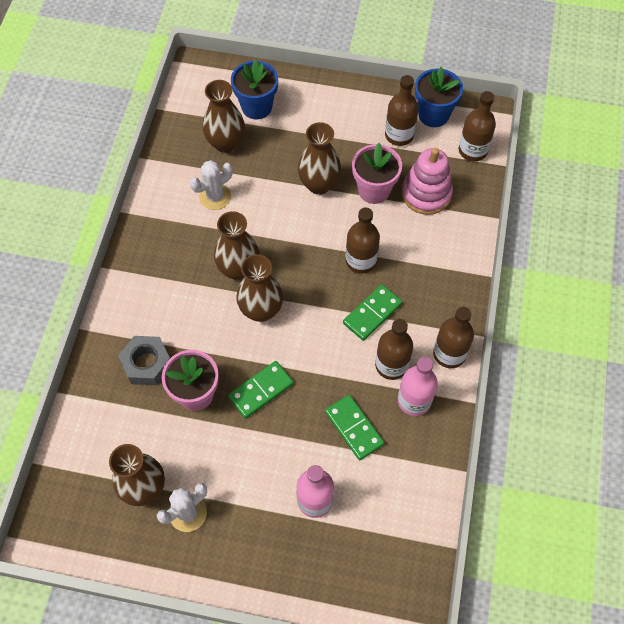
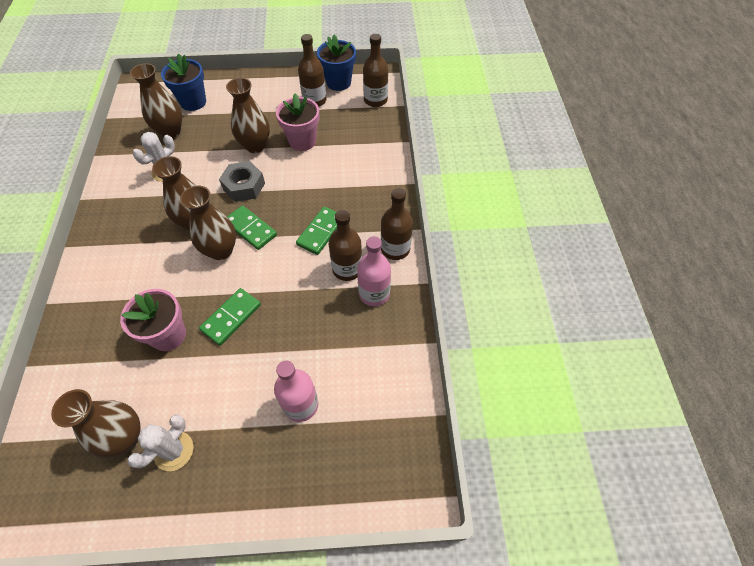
camera: 15 degrees left, 5 degrees down
grey nut [118,336,170,385] -> grey nut moved to [219,161,265,202]
green domino [325,395,384,460] -> green domino moved to [227,205,277,250]
brown bottle [345,208,380,274] -> none
pink stacking toy [402,148,453,215] -> none

